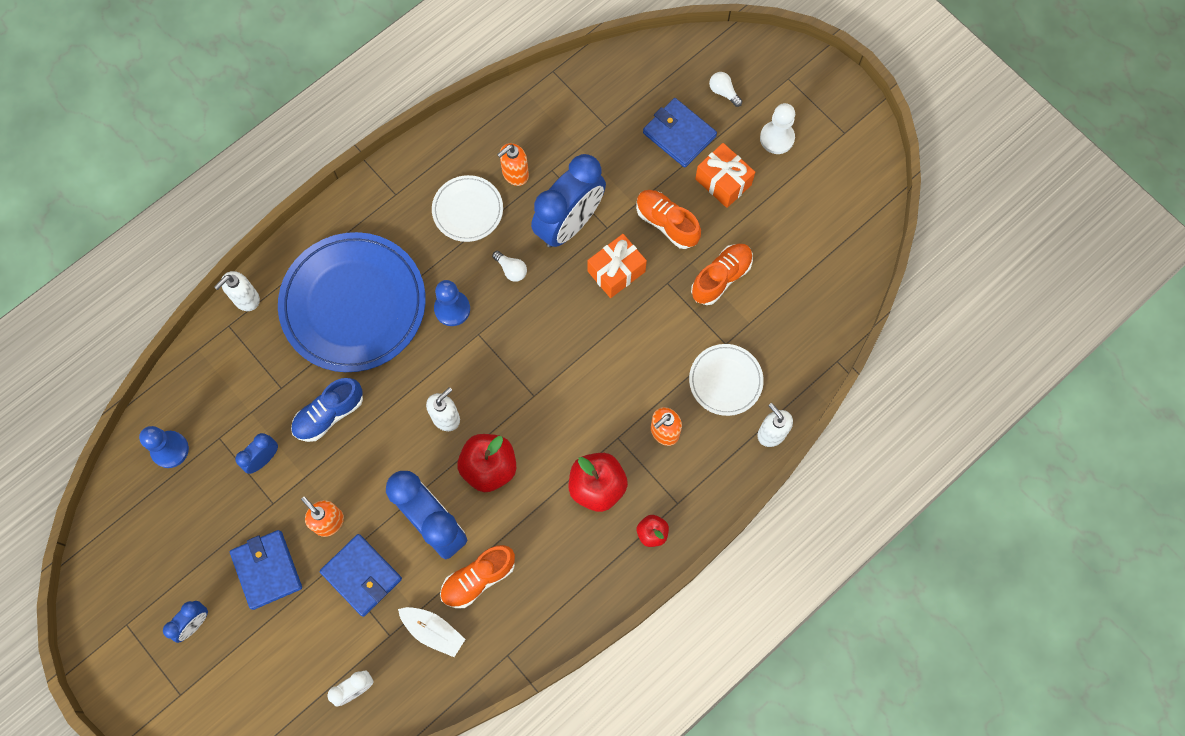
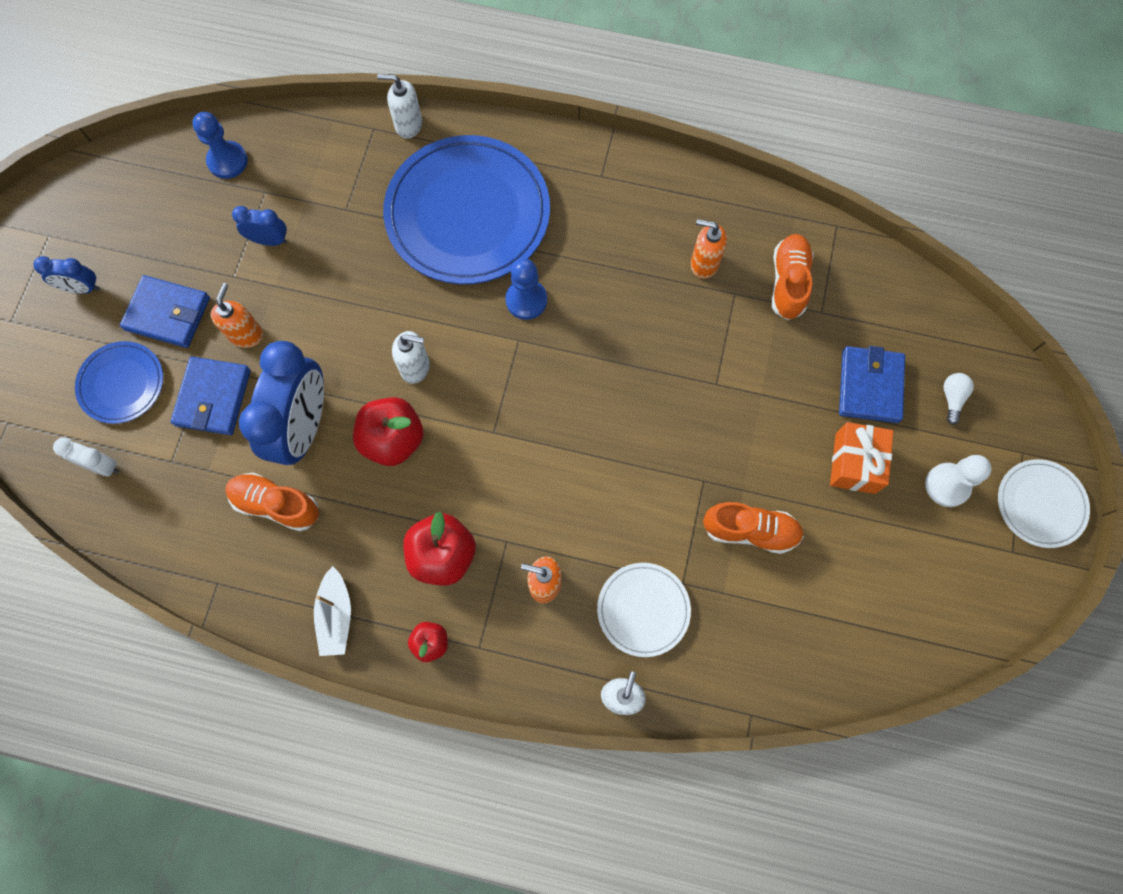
camera: 55 degrees right, 0 degrees up
blue wallet [230,530,302,610] -> blue wallet turned 75 degrees clockwise [120,275,210,348]
blue shoe [291,378,363,442] -> none
white boat [398,607,465,657] -> white boat moved to [314,566,351,656]
white plate [432,175,503,242] -> white plate moved to [998,459,1090,548]
white light bulb [492,251,527,282] -> none
blue clock [531,154,606,248] -> none
orange gift [587,234,647,298] -> none
orange shoe [636,190,701,249] -> orange shoe moved to [772,234,814,320]
none -> blue plate [75,341,163,424]

